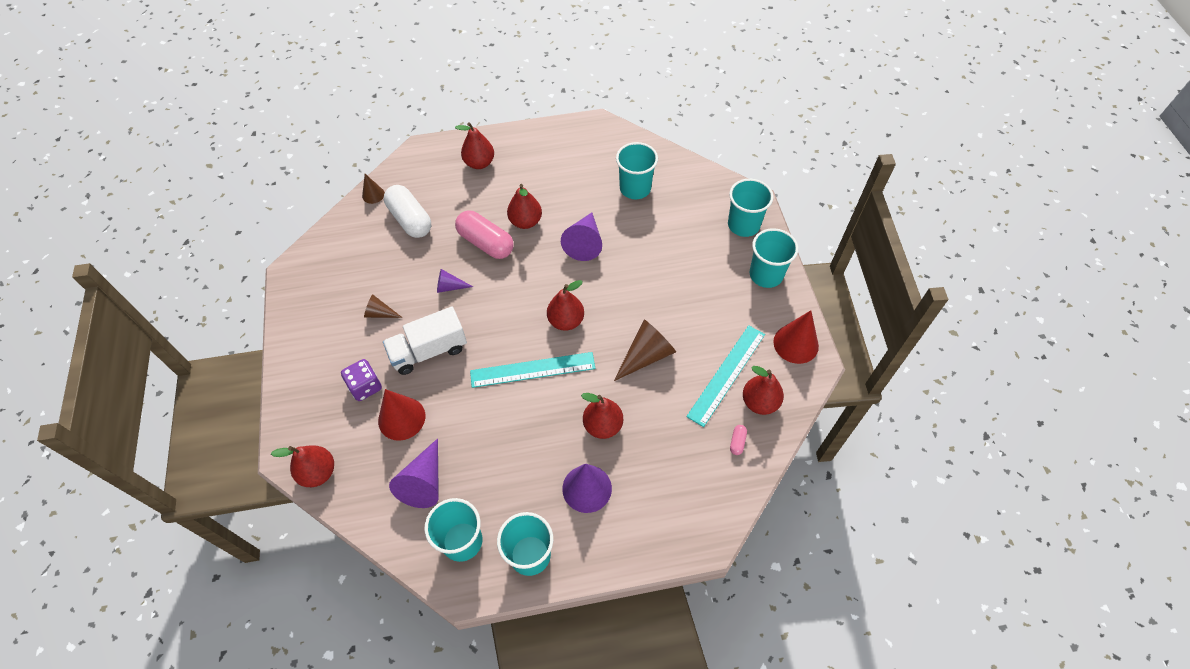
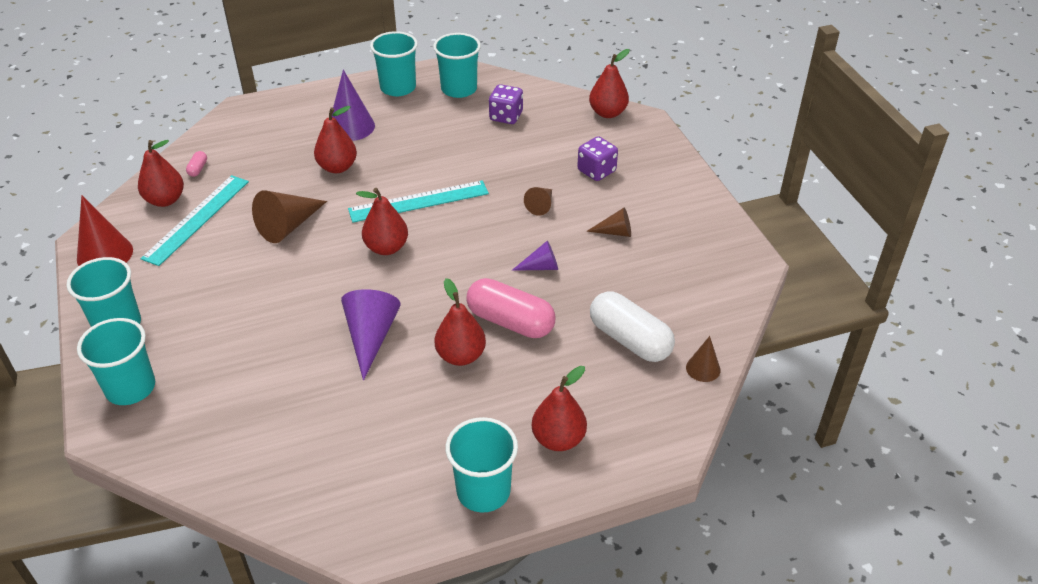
camera: 170 degrees right, 15 degrees down
red cone [378,389,425,441] -> none
white truck [383,307,467,375] -> brown cone [524,187,552,216]
purple cone [389,438,439,508] -> purple dice [489,84,523,124]
turquoise cup [616,142,658,199] -> turquoise cup moved to [446,417,518,513]

